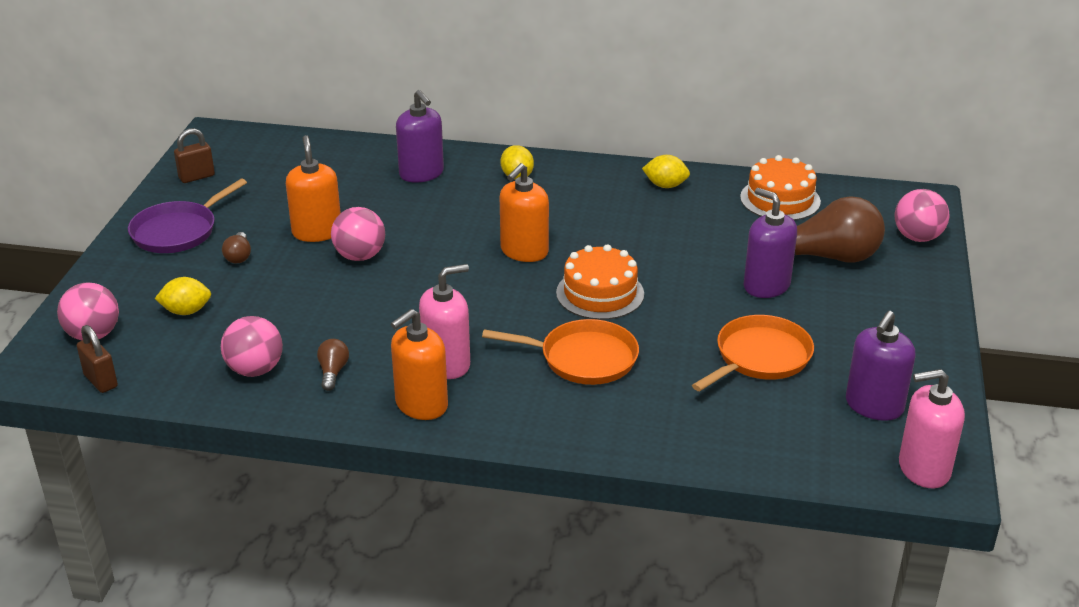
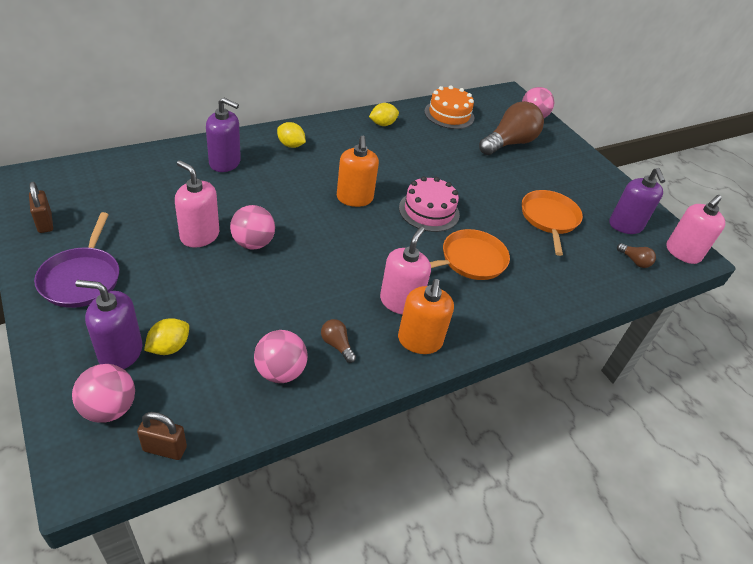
camera: 45 degrees left, 10 degrees up
brown padlock [174,128,215,183] -> brown padlock turned 45 degrees counterclockwise [29,182,53,233]
brown light bulb [222,232,251,263] -> brown light bulb moved to [617,243,656,268]
orange soap dispenser [286,135,341,242] -> pink soap dispenser [175,160,219,248]
orange cake [556,244,644,320] -> pink cake [399,176,460,232]
purple soap dispenser [743,188,797,298] -> purple soap dispenser moved to [76,280,142,369]

